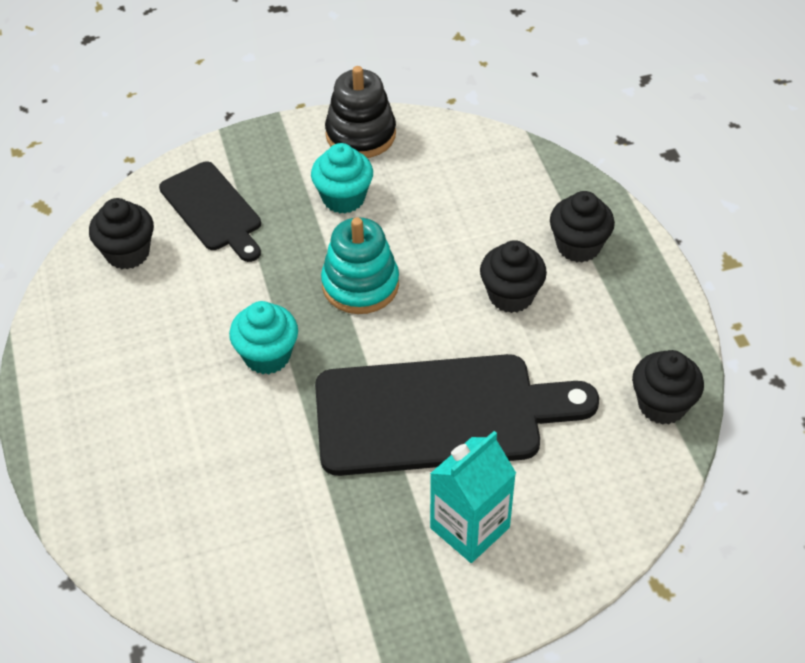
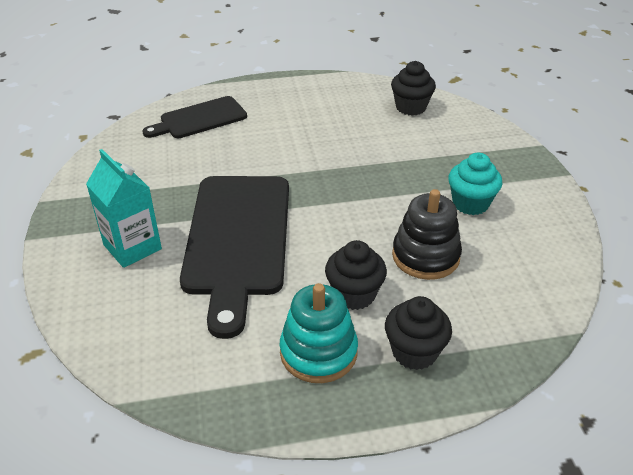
camera: 95 degrees right, 10 degrees down
black cutting board [159,161,261,262] -> black cutting board moved to [142,96,247,138]
turquoise cupcake [229,301,298,374] -> none
turquoise stacking toy [321,217,399,314] -> turquoise stacking toy moved to [280,283,358,383]
black stacking toy [325,66,396,158] -> black stacking toy moved to [392,189,462,280]
black cupcake [632,350,704,425] -> none

